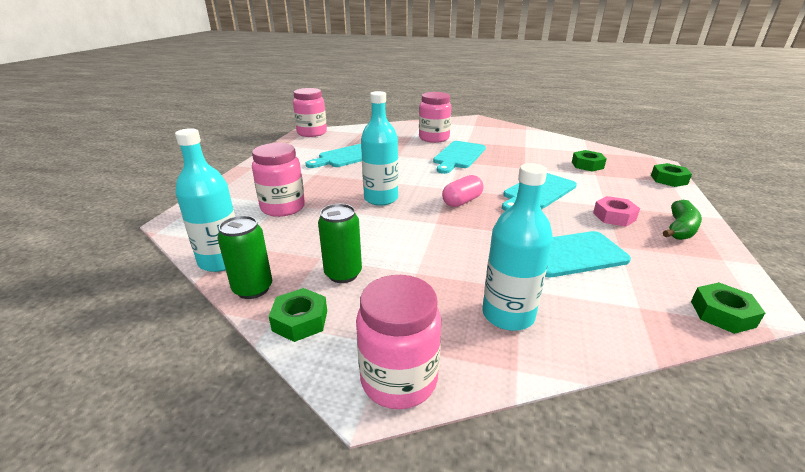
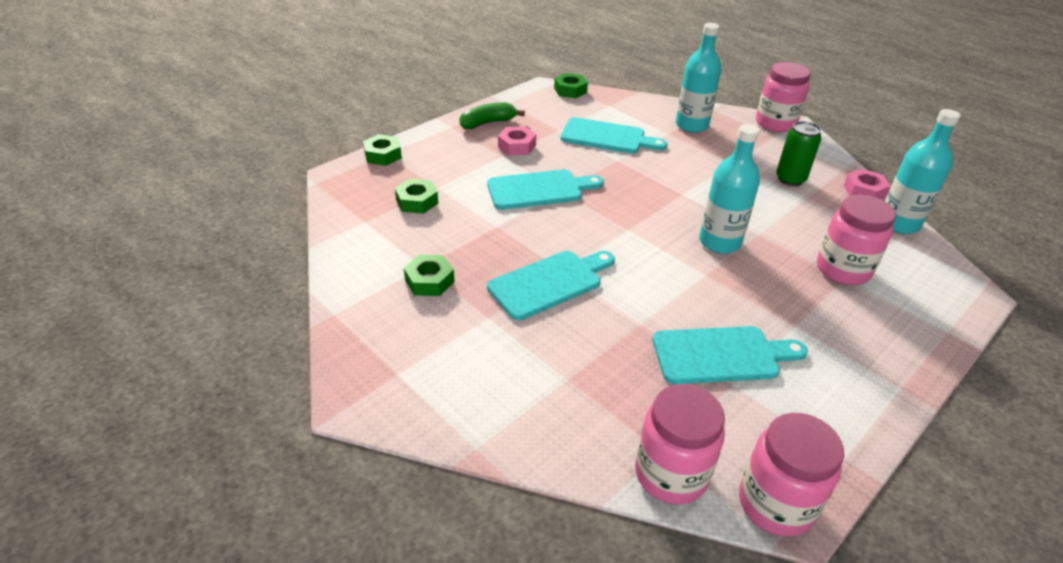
camera: 150 degrees left, 10 degrees up
green can [218,216,272,299] -> pink nut [844,169,891,200]
green nut [269,288,327,342] -> green nut moved to [404,255,455,296]
pink jar [419,92,451,143] -> pink jar moved to [635,384,725,505]
pink capsule [442,175,483,207] -> none

